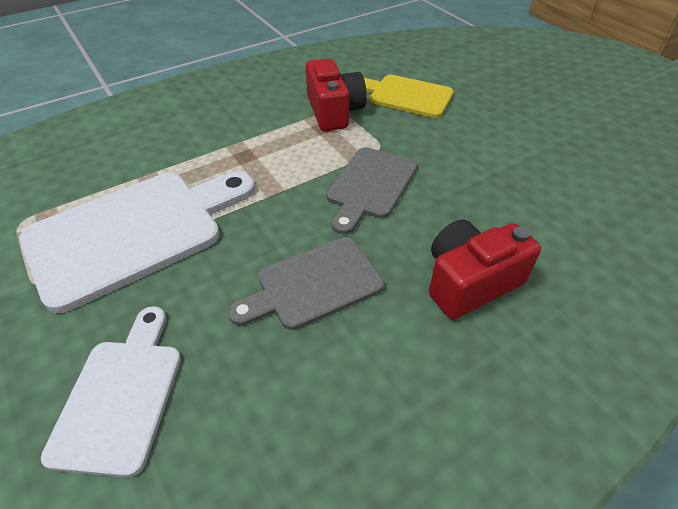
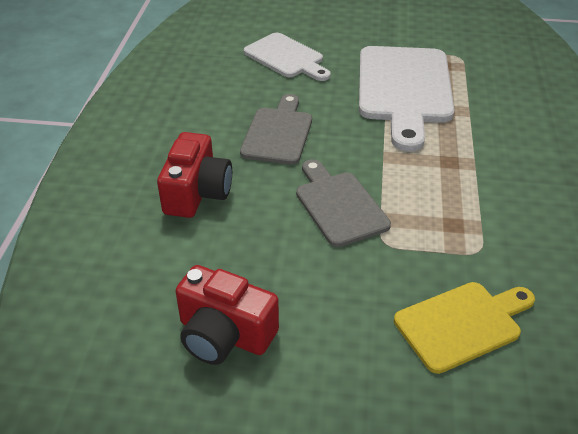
camera: 130 degrees right, 5 degrees down
red camera [306,58,367,131] -> red camera moved to [175,265,279,365]

